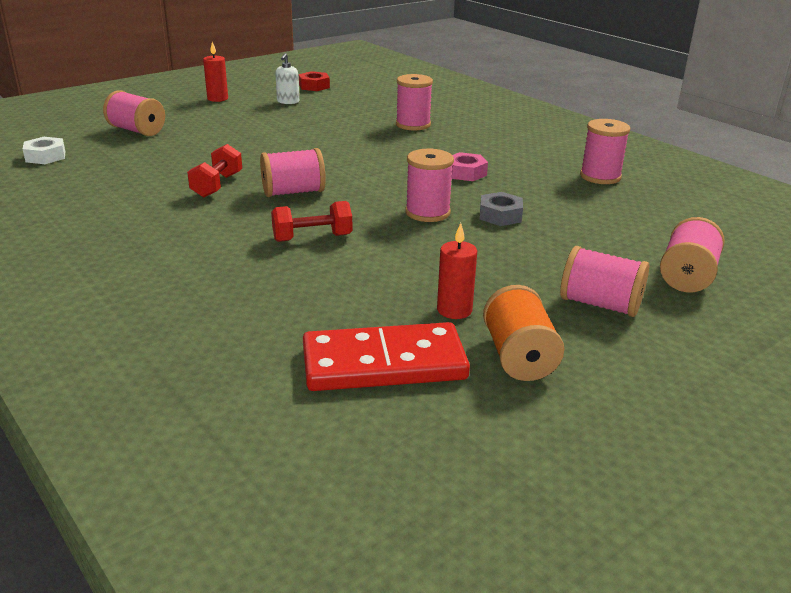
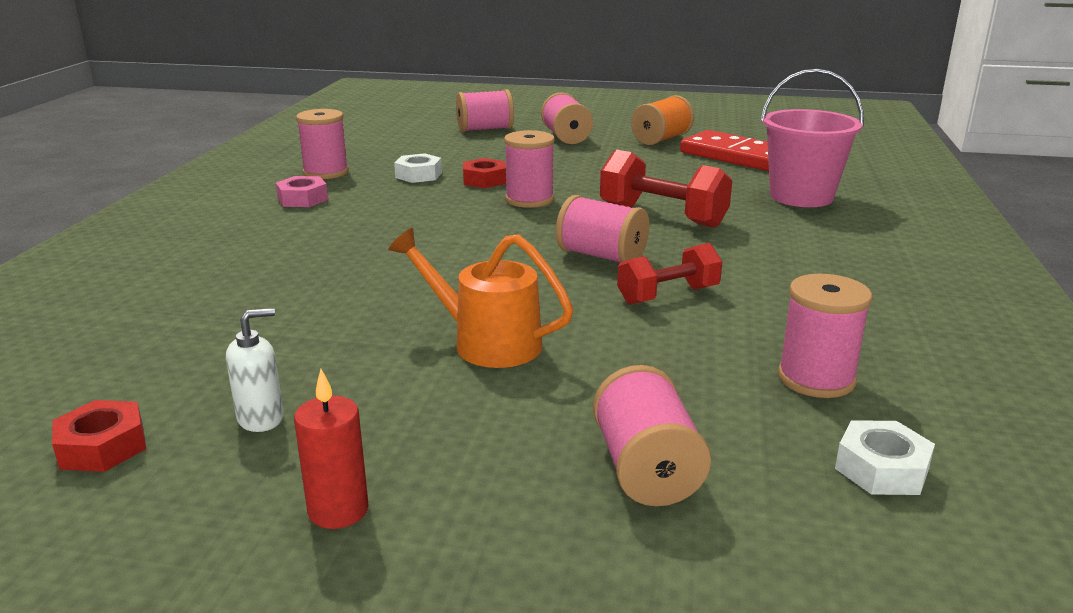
camera: 130 degrees left, 5 degrees down
red dumbbell [271,201,352,242] -> red dumbbell [600,150,732,228], size x1.51
pink spool [396,74,433,131] -> pink spool moved to [778,274,872,398]
red candle [437,223,477,319] -> none
pink nut [451,152,488,181] -> pink nut moved to [276,176,328,207]
grey nut [480,192,523,226] -> red nut [463,158,506,188]
none -> orange watering can [388,228,574,368]
none -> white nut [394,153,442,183]
none -> pink bucket [760,69,864,207]

